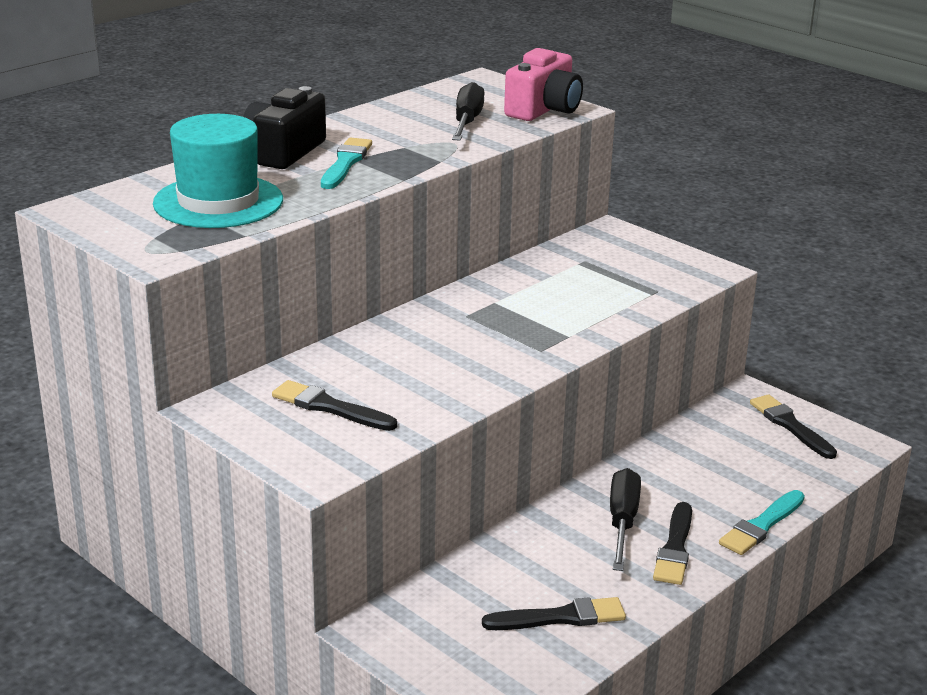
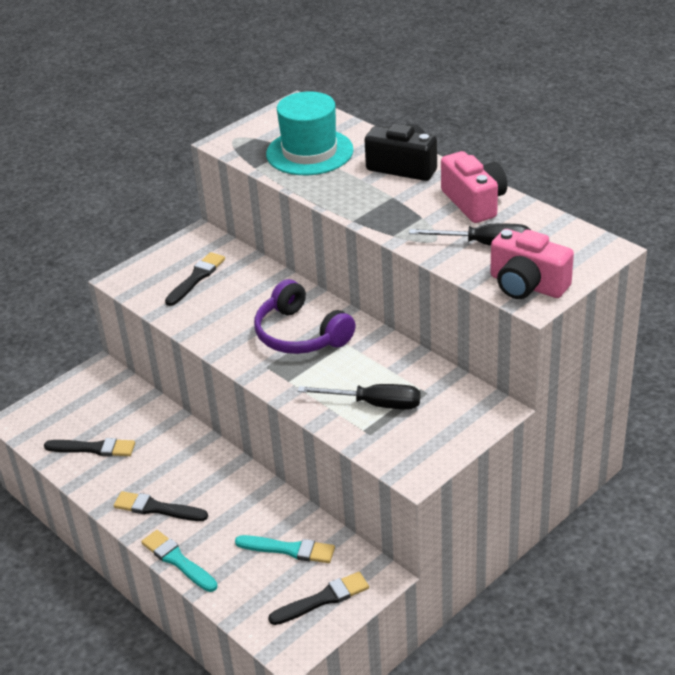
camera: 95 degrees right, 10 degrees up
turquoise brush [321,138,372,189] -> turquoise brush moved to [235,535,335,563]
black brush [482,597,626,630] -> black brush turned 75 degrees counterclockwise [44,438,135,457]
black screwdriver [610,468,641,571] -> black screwdriver moved to [298,384,420,410]
none -> purple headphones [254,279,355,354]
none -> pink camera [441,151,507,223]

